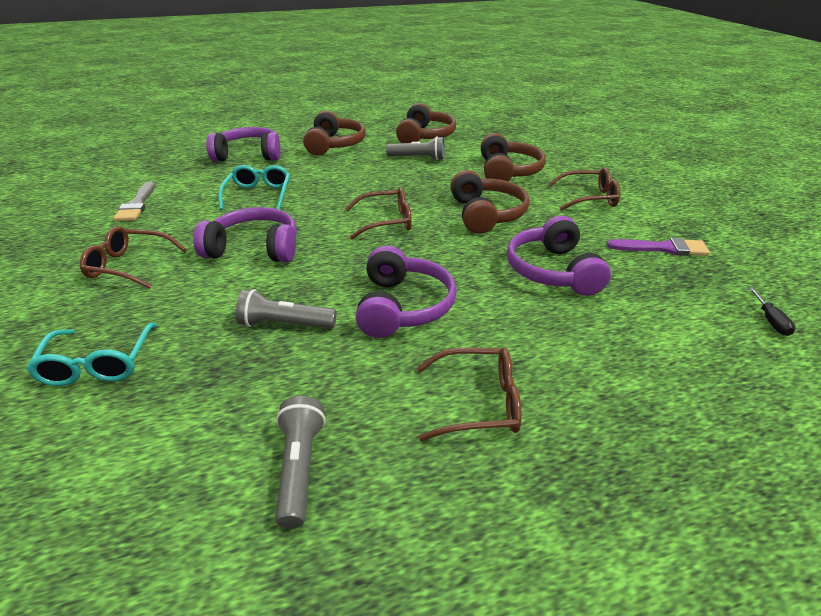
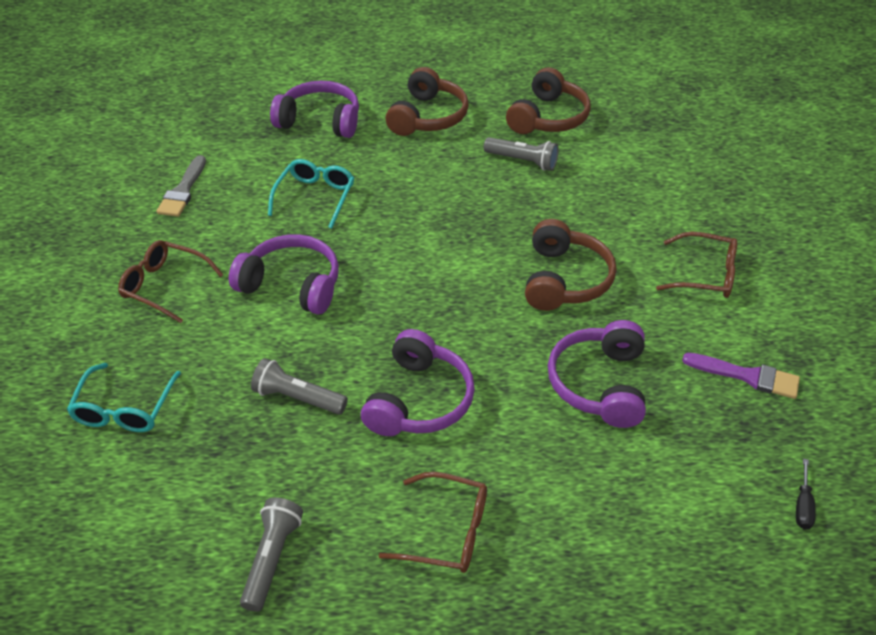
camera: 15 degrees right, 10 degrees up
brown glasses [345,187,412,239] -> none
brown headphones [481,133,546,181] -> none

